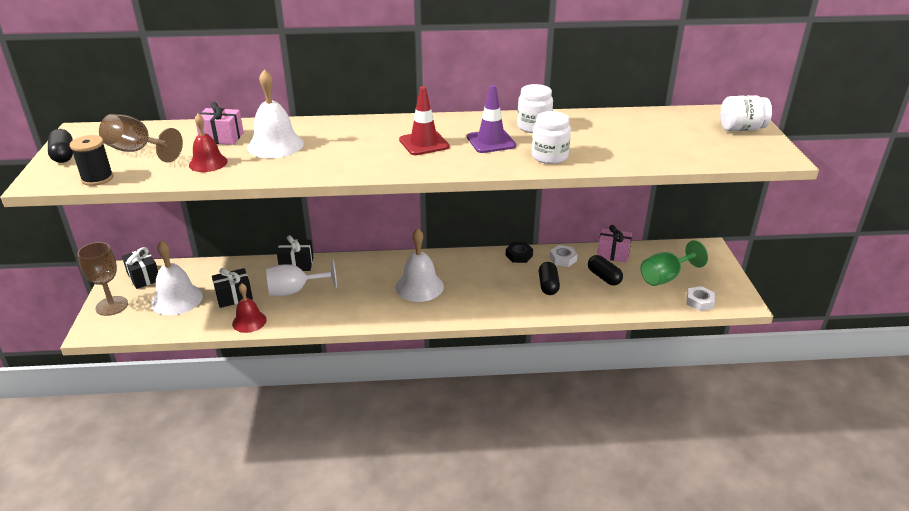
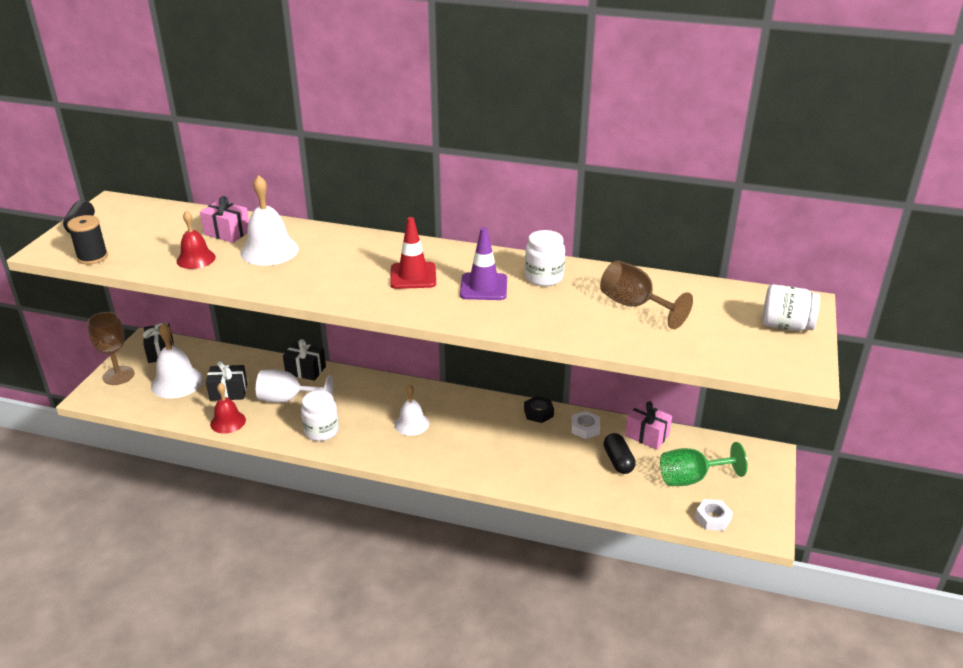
camera: 20 degrees right, 0 degrees up
brown goblet [99,114,183,163] -> brown goblet moved to [600,261,693,329]
white bell [395,228,444,302] -> white bell [394,385,429,436], size x0.65
white jar [532,111,571,164] -> white jar moved to [301,390,339,441]
black capsule [539,262,560,295] -> none

